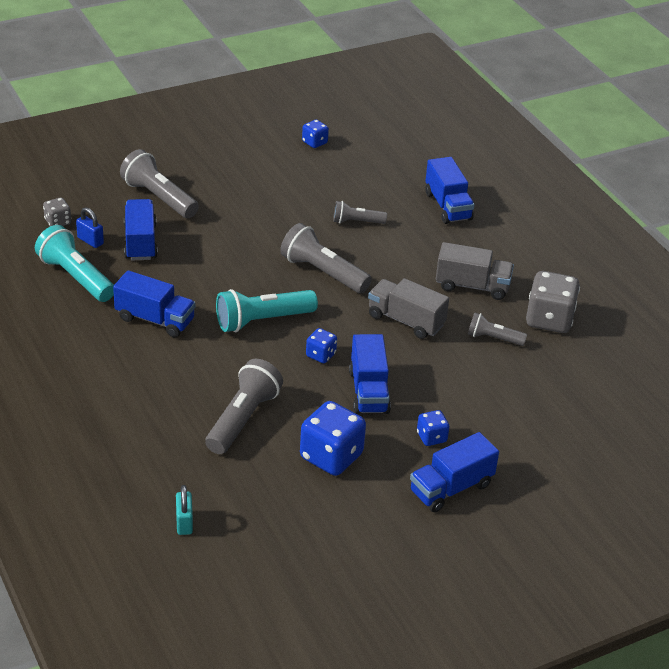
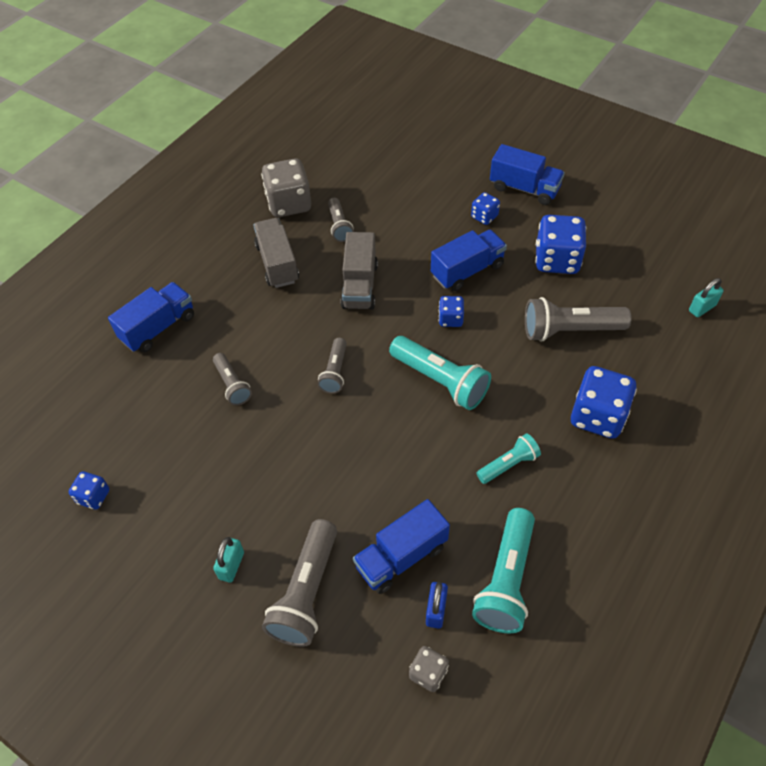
camera: 115 degrees left, 15 degrees up
blue truck [113,270,196,338] -> turquoise flashlight [476,433,541,484]
grey flashlight [280,223,372,293] -> grey flashlight [318,338,347,394], size x0.58
none -> turquoise padlock [213,537,244,583]
none -> blue dice [571,366,637,439]

